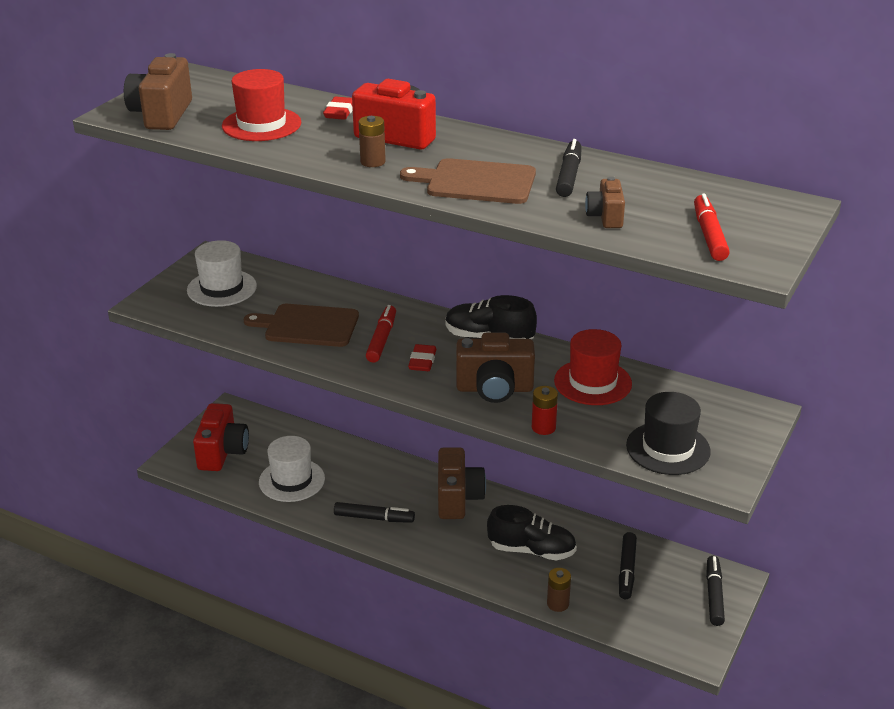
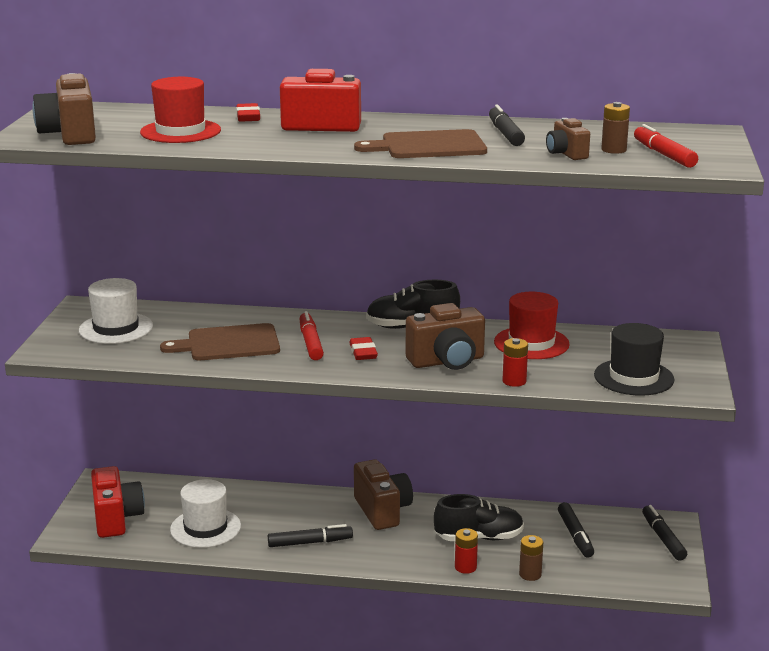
camera: 20 degrees left, 10 degrees down
brown battery [359,116,386,167] -> brown battery moved to [601,102,630,154]
none -> red battery [455,528,478,574]

